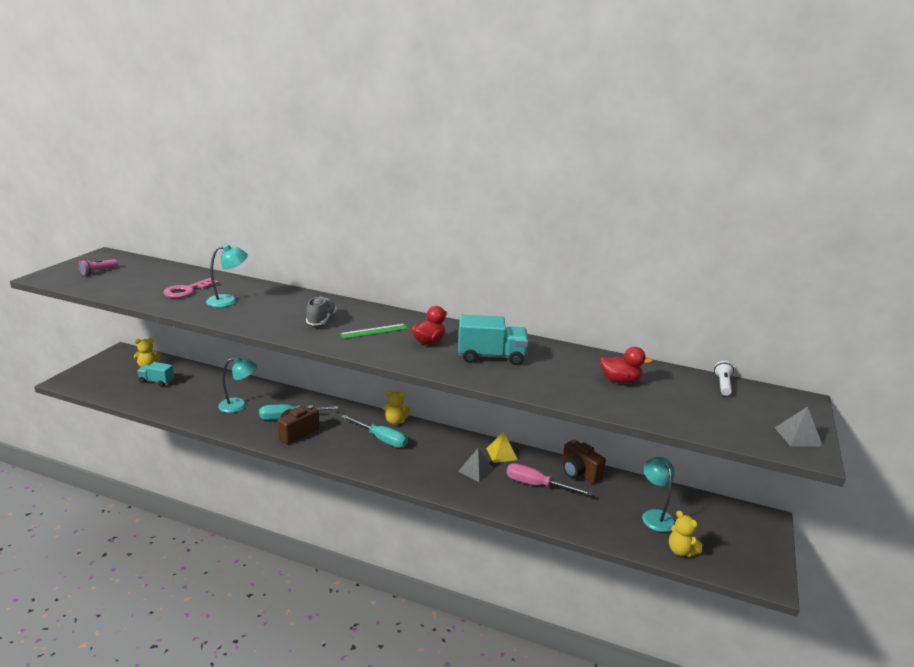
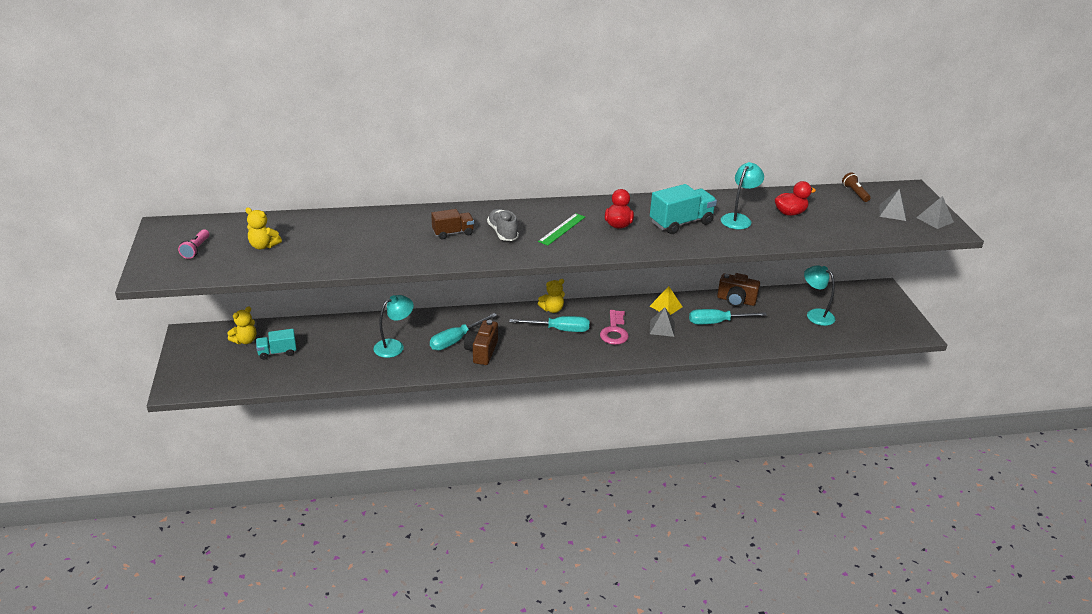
camera: 30 degrees left, 10 degrees up
pink key [163,278,219,298] -> pink key moved to [600,310,629,345]
turquoise lamp [206,244,248,307] -> turquoise lamp moved to [721,162,764,229]
pink screwdriver [507,463,592,496] -> turquoise screwdriver [689,309,767,324]
yellow teddy bear [669,510,703,557] -> yellow teddy bear moved to [245,208,282,249]
white flashlight [714,361,734,396] -> brown flashlight [842,172,871,202]
none -> brown truck [431,209,474,239]
none -> grey pyramid [879,189,906,221]

